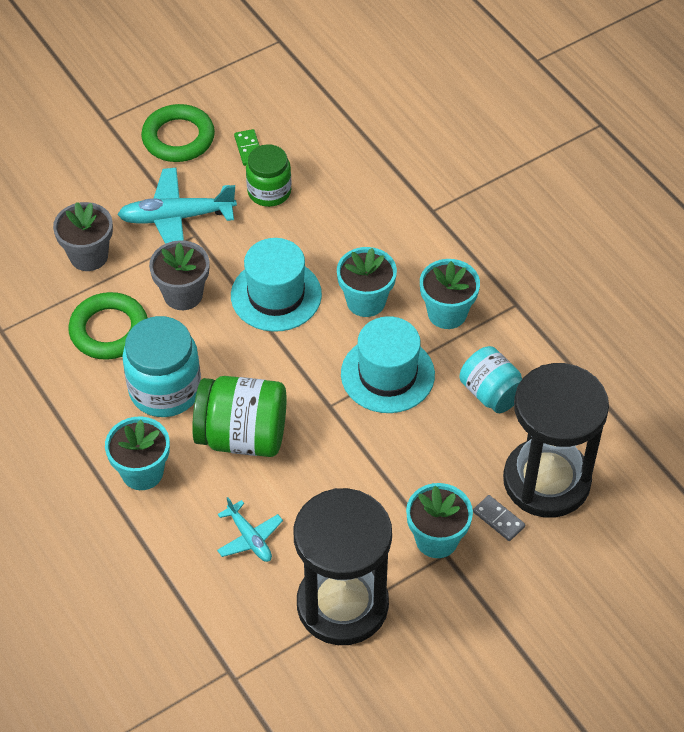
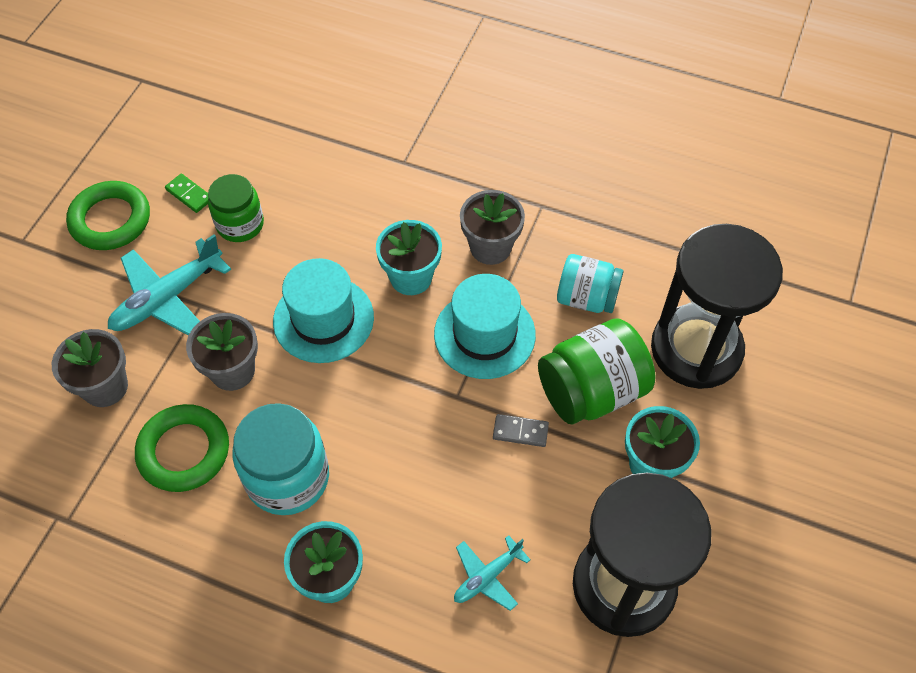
camera: 35 degrees left, 5 degrees up
green jar [192,376,287,457] -> green jar moved to [538,318,656,424]
turquoise plane [217,497,283,562] -> turquoise plane turned 120 degrees clockwise [454,535,531,611]
turquoise flower pot [420,259,480,329] -> grey flower pot [460,190,525,265]
grey domino [473,495,525,541] -> grey domino moved to [493,414,549,447]

